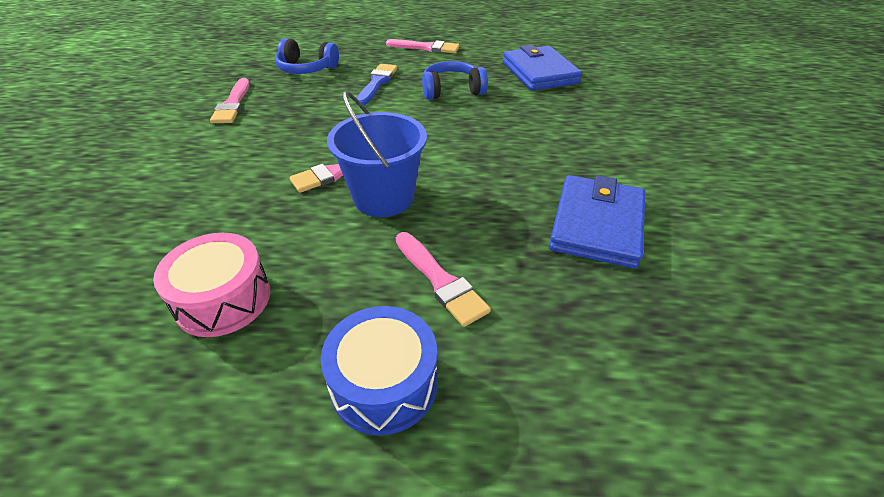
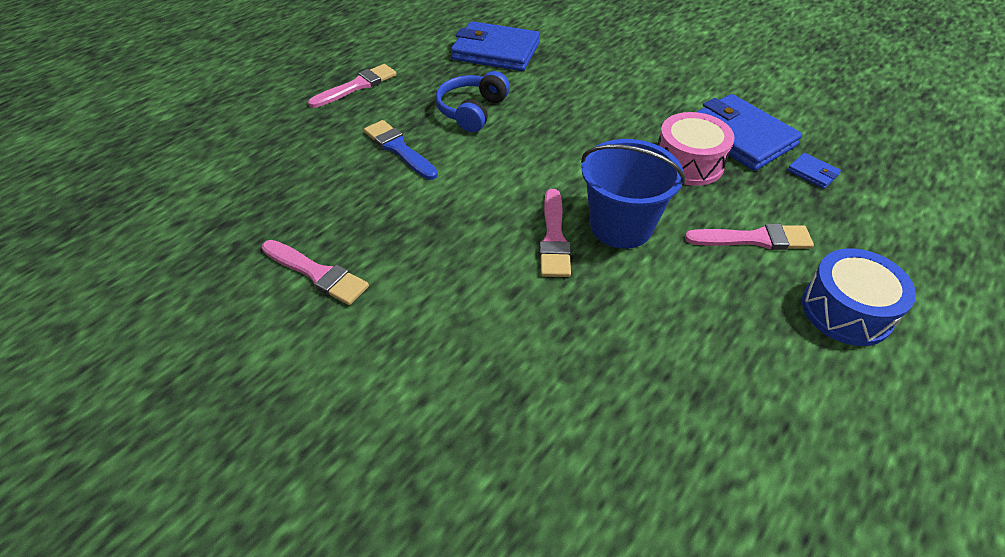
camera: 55 degrees left, 5 degrees up
pink drum [153,233,271,337] -> pink drum moved to [658,112,734,186]
blue headphones [275,38,339,74] -> none
none -> blue wallet [787,153,841,189]

